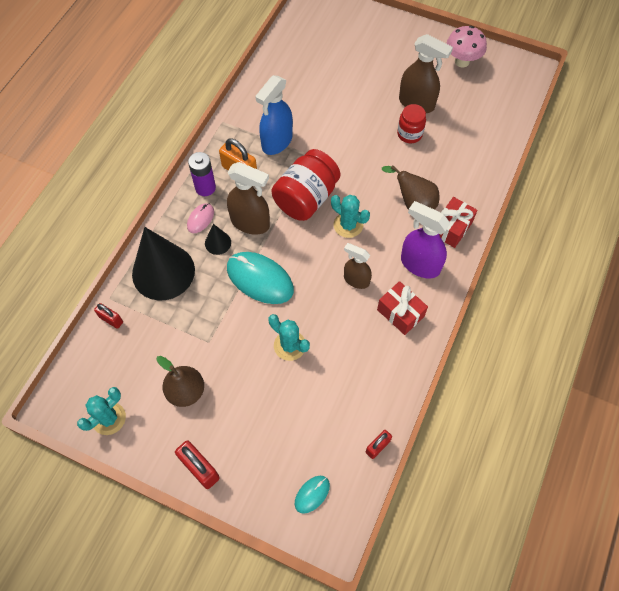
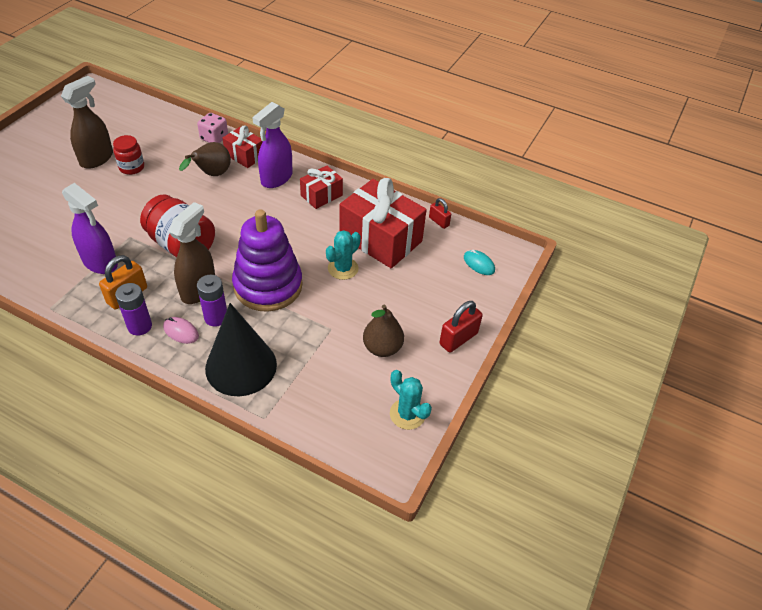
camera: 90 degrees left, 15 degrees down
red padlock [94,303,123,329] -> none
black cone [205,224,231,255] -> purple battery [197,275,227,327]
turquoise mouse [227,252,294,304] -> purple stacking toy [232,209,303,312]
blue spray bottle [255,75,293,155] -> purple spray bottle [62,183,118,274]
turquoise cactus [331,195,370,238] -> none
brown spray bottle [344,243,372,289] -> none
pink mushroom [446,26,487,67] -> none
none -> pink dice [197,113,228,143]
none -> red gift [339,178,427,268]

